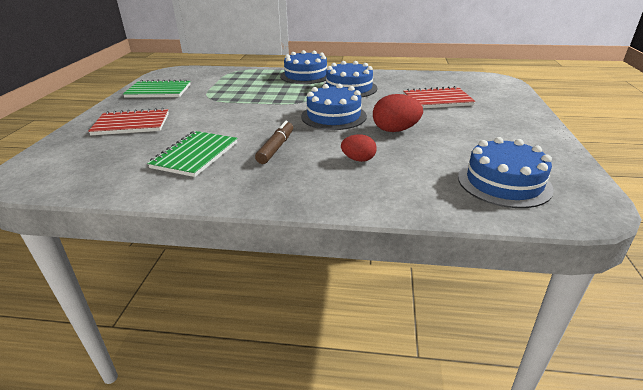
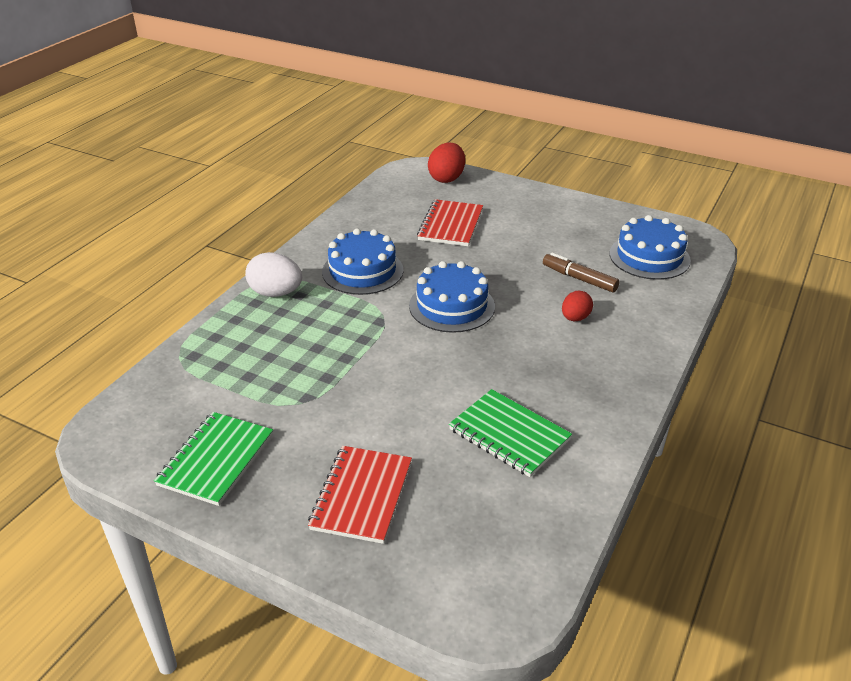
camera: 70 degrees left, 5 degrees up
brown marker [255,121,293,164] -> brown marker moved to [543,253,619,292]
blue cake [280,50,327,84] -> white egg [245,252,302,297]
red egg [373,94,423,132] -> red egg moved to [428,143,465,183]

